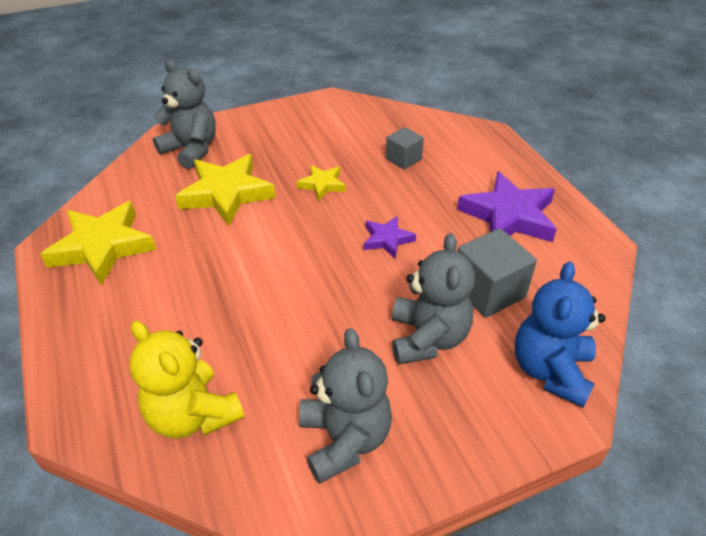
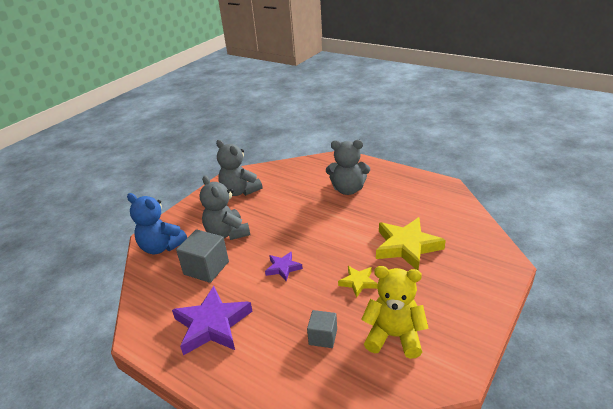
camera: 150 degrees right, 10 degrees down
yellow star [40,201,156,285] -> none
yellow teddy bear [129,321,244,439] -> yellow teddy bear moved to [361,266,429,359]
grey teddy bear [153,59,216,169] -> grey teddy bear moved to [326,140,370,195]
blue teddy bear [515,262,606,408] -> blue teddy bear turned 135 degrees clockwise [127,193,188,254]

